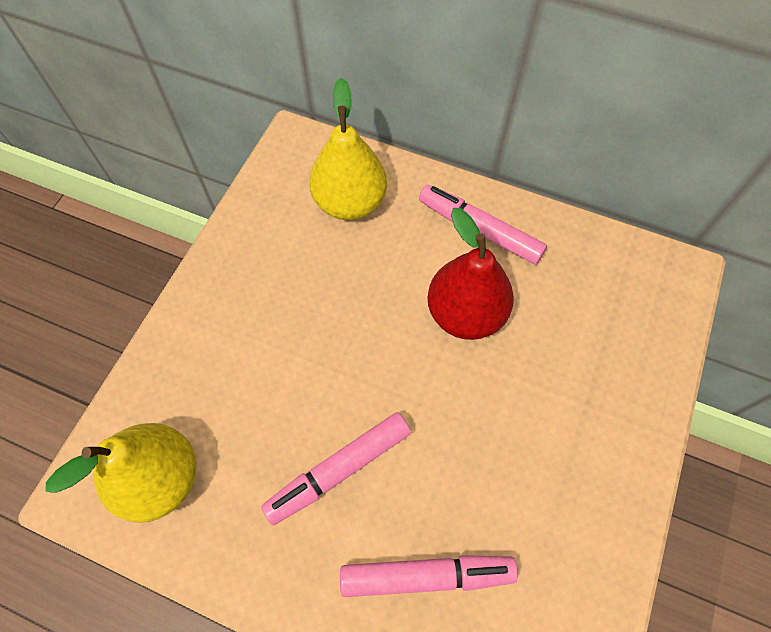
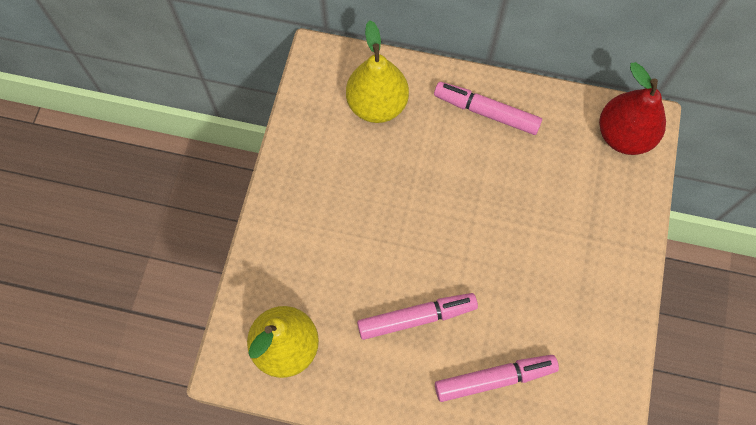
camera: 10 degrees left, 5 degrees up
pink marker [261,413,411,525] -> pink marker turned 150 degrees counterclockwise [357,293,478,340]
red pear [427,208,514,340] -> red pear moved to [599,62,666,155]

